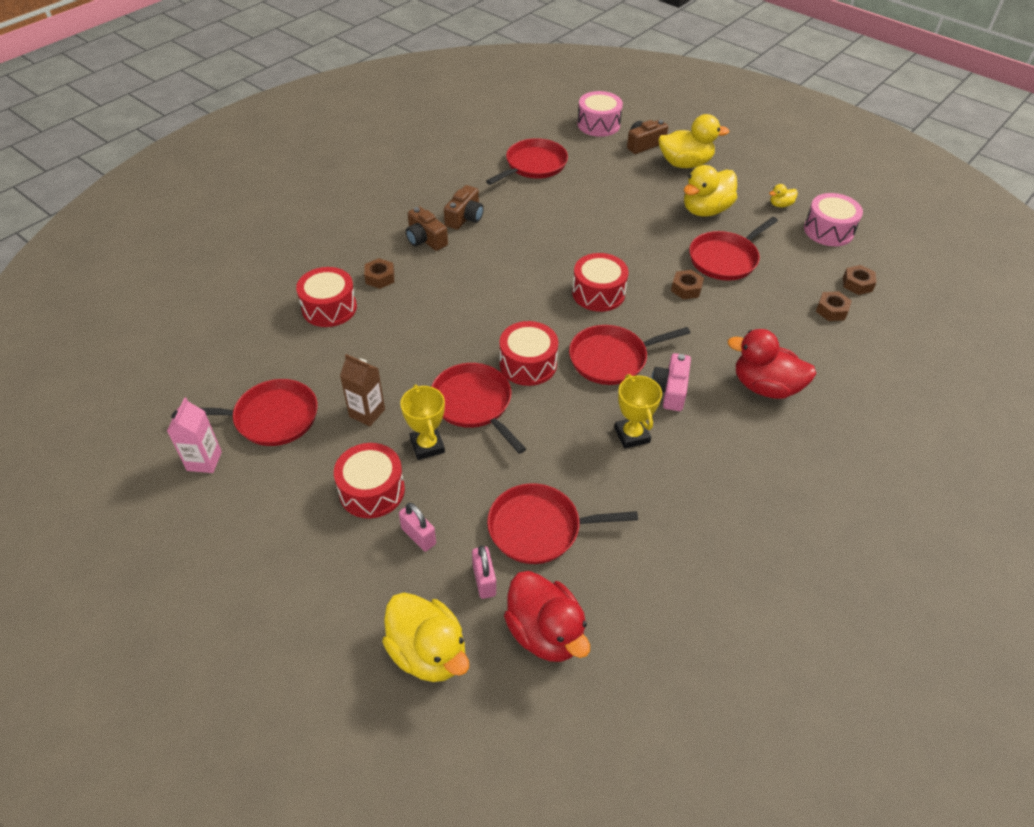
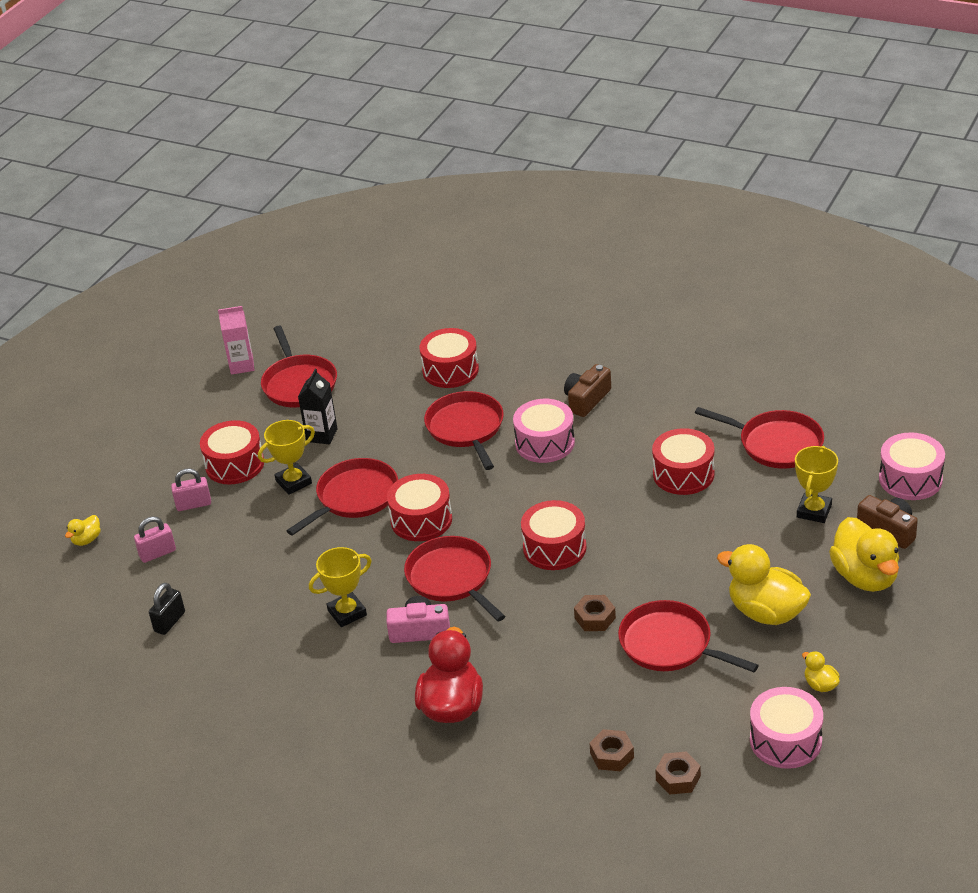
camera: 80 degrees right, 10 degrees down
brown carton [340,354,385,426] -> black carton [298,369,338,444]
brown nut [364,258,394,289] -> none
yellow duck [382,593,469,682] -> yellow duck [65,515,101,546], size x0.46
pink padlock [399,503,436,552] -> pink padlock turned 45 degrees clockwise [171,468,211,511]
brown camera [444,185,484,230] -> none
red pan [487,483,638,564] -> red pan moved to [424,391,504,470]
red duck [504,571,590,662] -> none
none -> black padlock [149,583,185,635]
none -> pink drum [513,399,575,463]
none -> red drum [652,428,715,495]
none -> yellow trophy [795,446,838,523]

